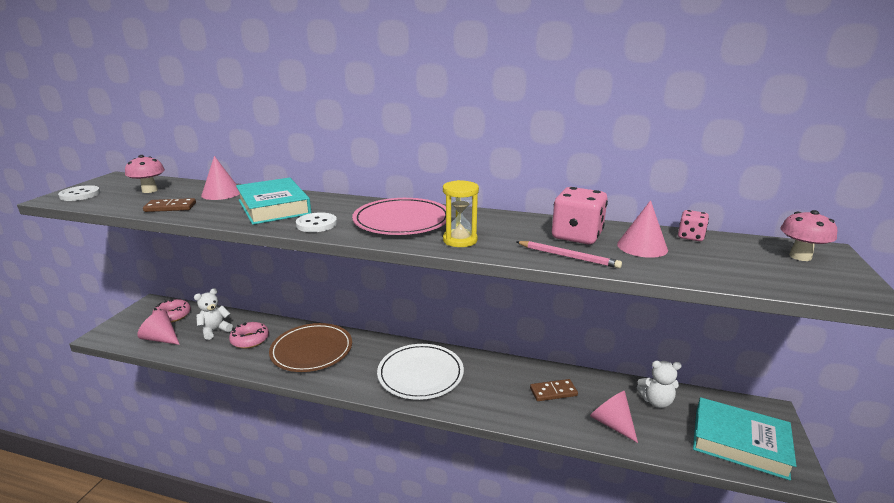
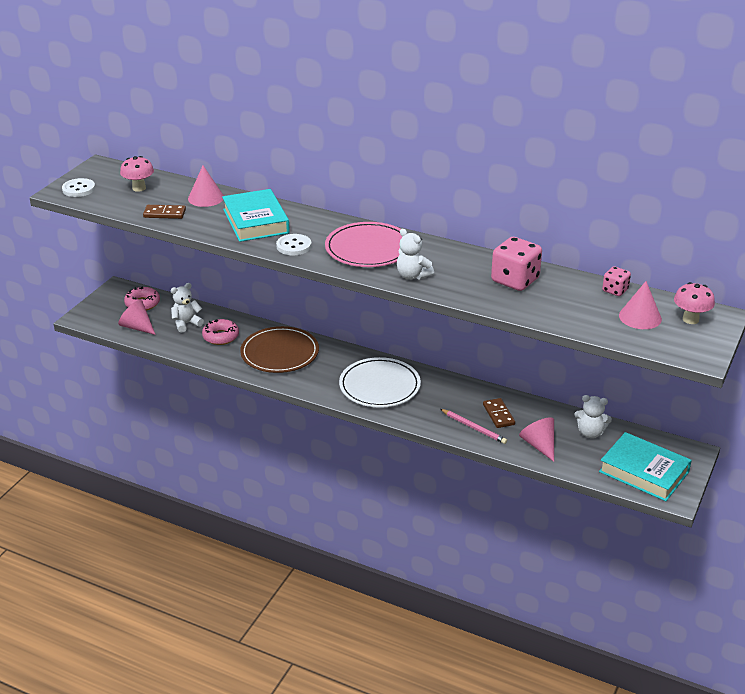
camera: 10 degrees right, 10 degrees up
yellow hourglass [443,180,479,247] -> white teddy bear [397,229,434,280]
pink pencil [516,241,622,268] -> pink pencil moved to [440,409,507,444]
brown domino [530,379,578,401] -> brown domino turned 75 degrees clockwise [483,398,515,428]
pink cone [617,200,668,258] -> pink cone moved to [619,281,662,329]

